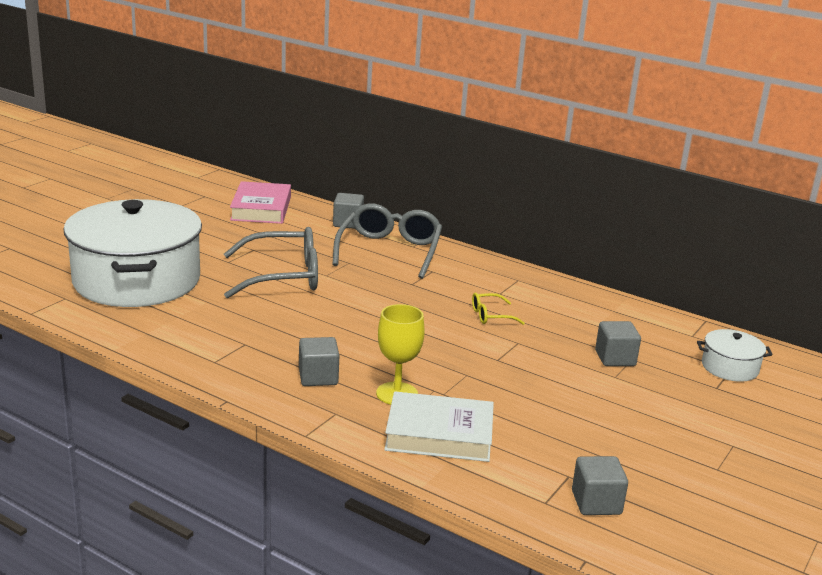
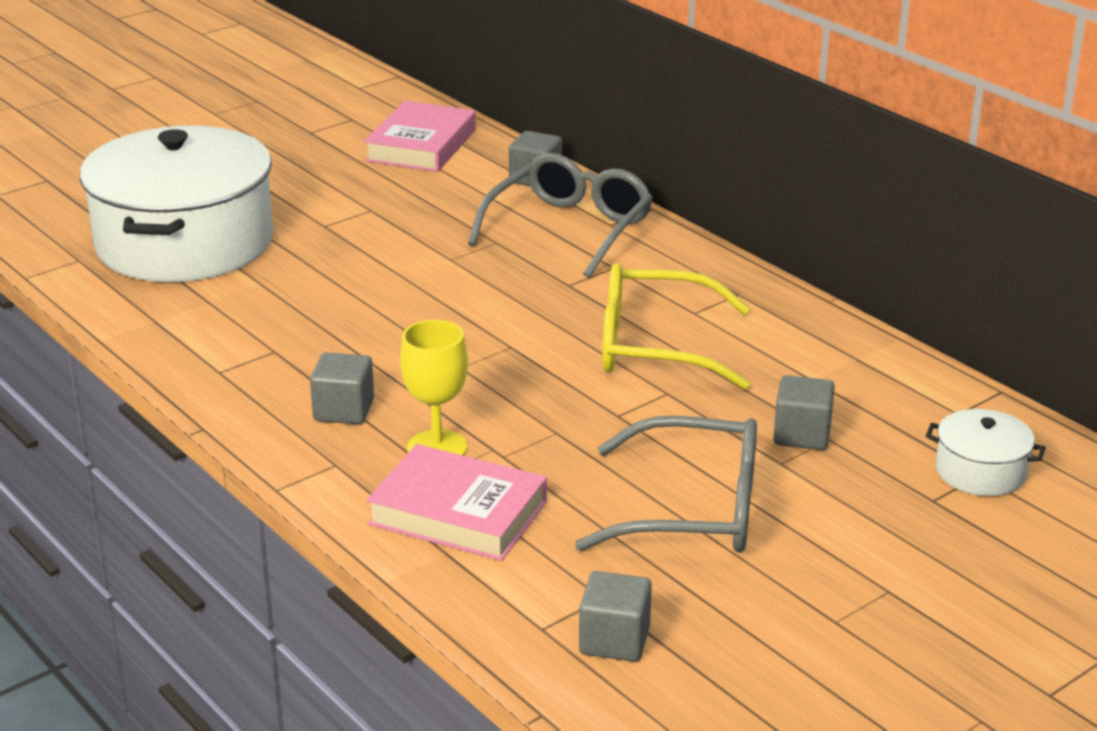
camera: 20 degrees right, 5 degrees up
grey glasses [224,227,318,299] -> grey glasses moved to [575,416,757,553]
white book [384,391,494,462] -> pink book [366,444,547,561]
yellow glasses [472,293,525,325] -> yellow glasses [602,263,750,390], size x2.20

